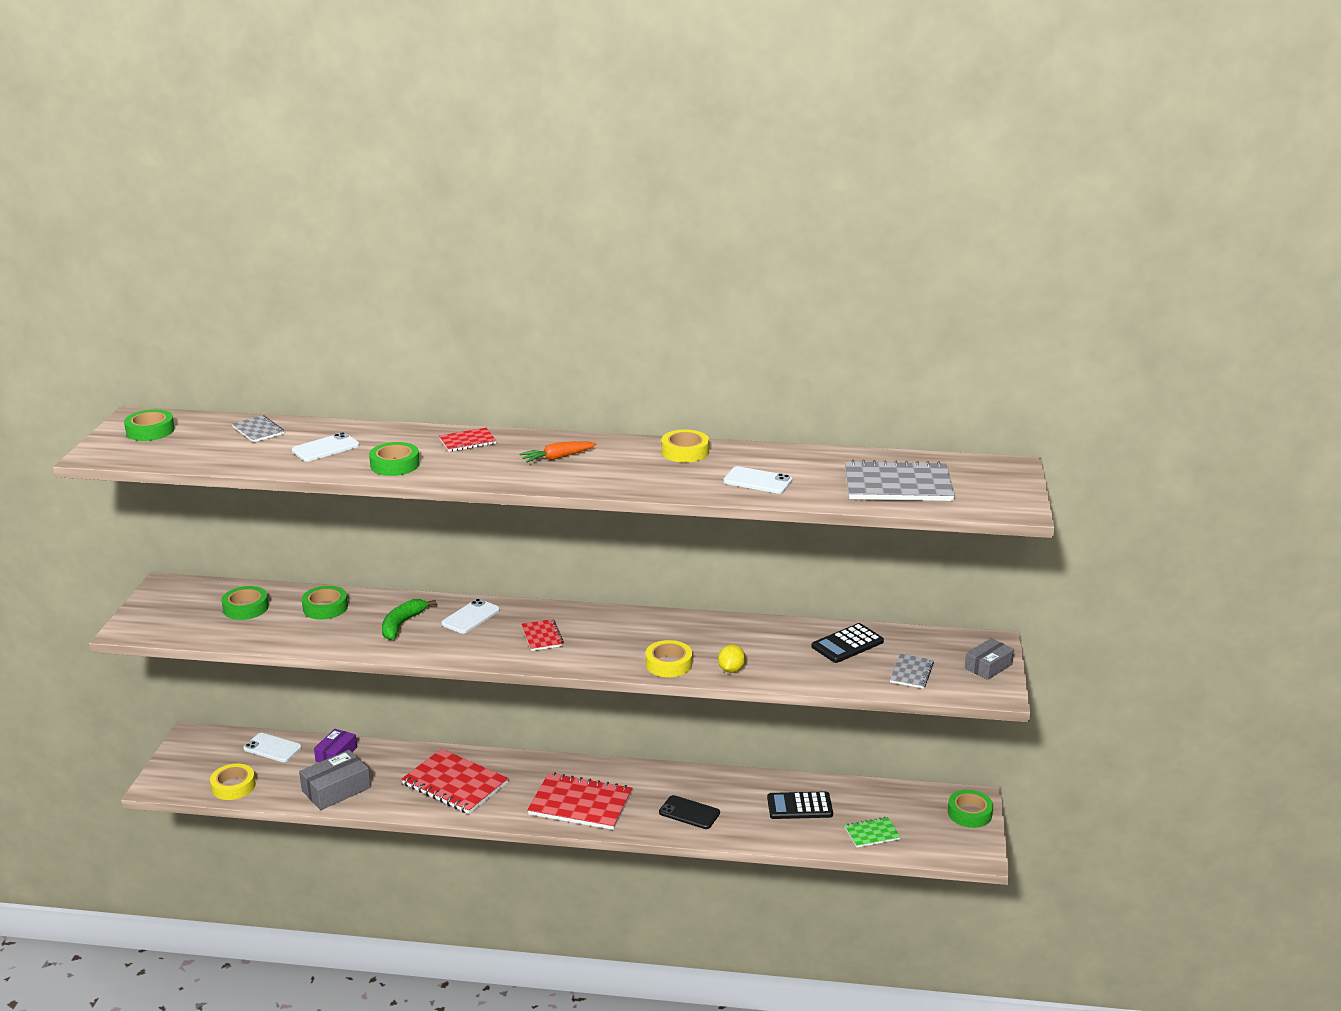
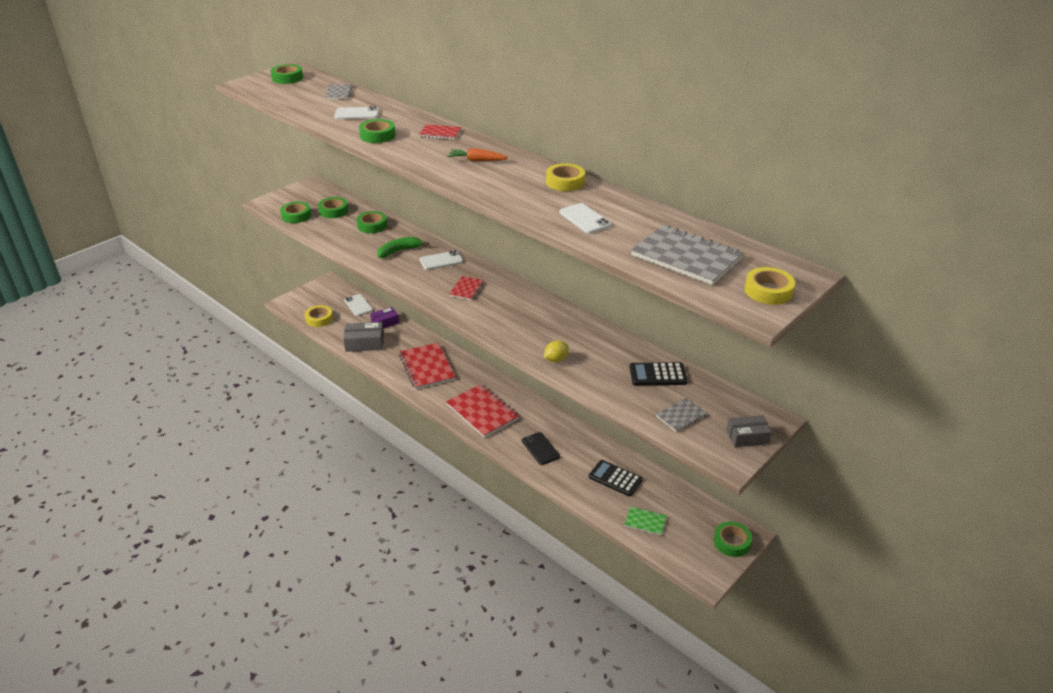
camera: 35 degrees right, 10 degrees up
yellow tape [645,640,692,677] -> yellow tape moved to [745,267,795,305]
none -> green tape [280,202,311,223]

